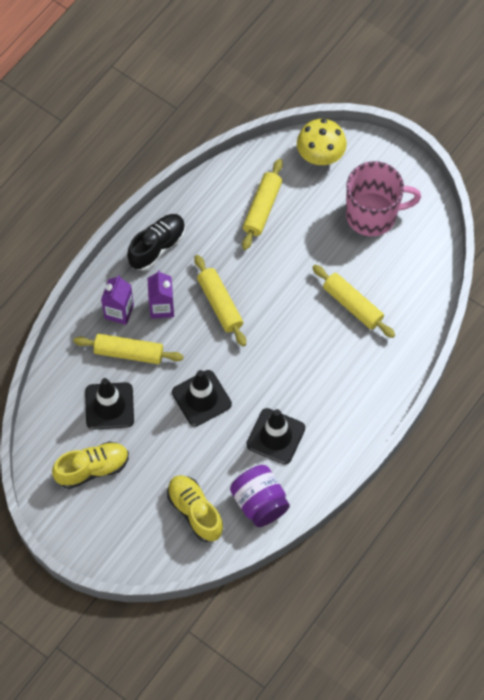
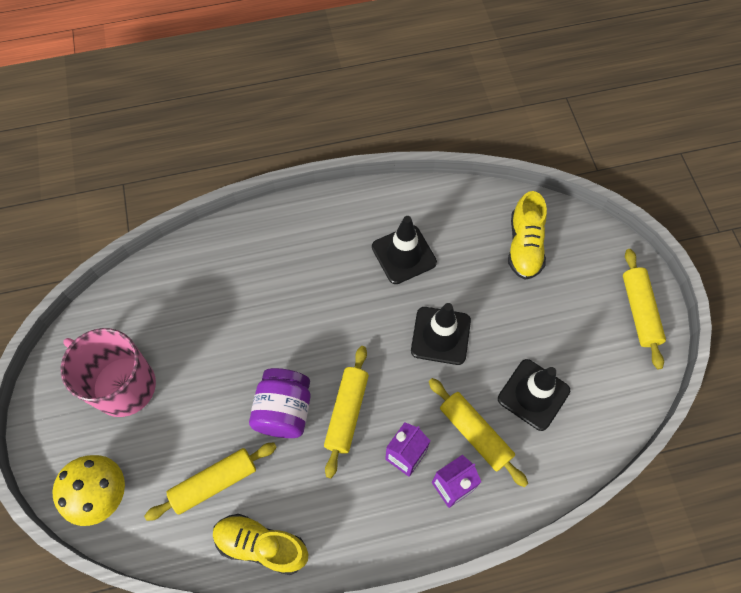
camera: 140 degrees left, 0 degrees up
yellow shoe [52,441,129,489] -> yellow shoe moved to [213,514,308,575]
black shoe [127,214,185,271] -> none
purple jar [230,465,290,527] -> purple jar moved to [249,368,311,438]
yellow rolling pin [312,265,395,338] -> yellow rolling pin moved to [623,249,666,369]

